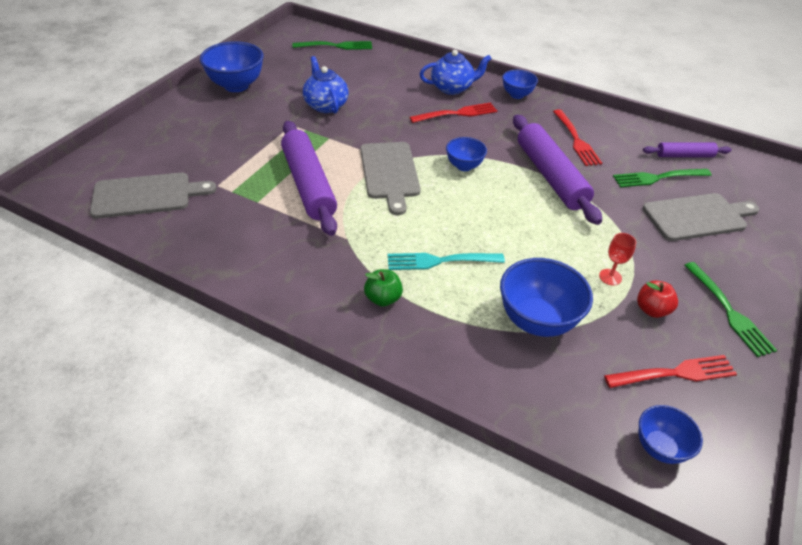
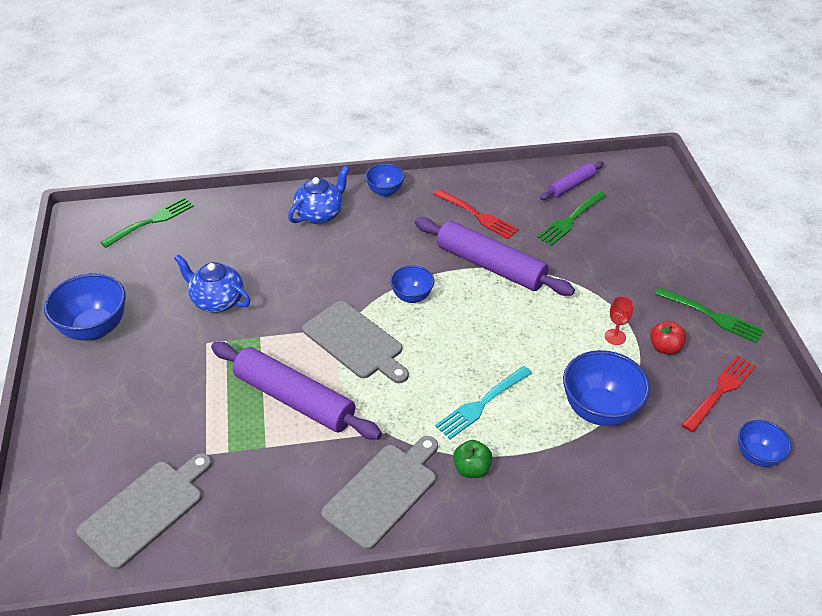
camera: 35 degrees left, 0 degrees up
red fork [409,102,497,123] -> none
grey cutting board [643,193,759,241] -> grey cutting board moved to [321,436,438,550]

